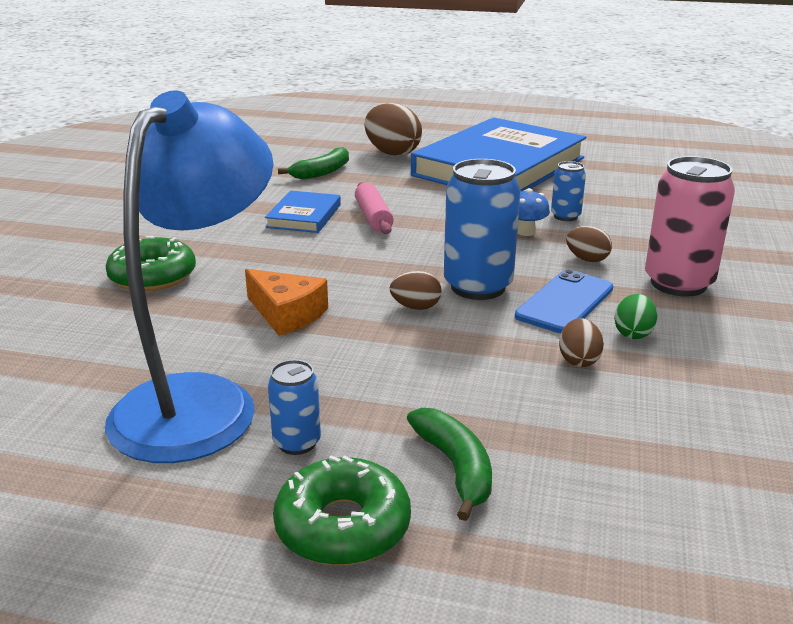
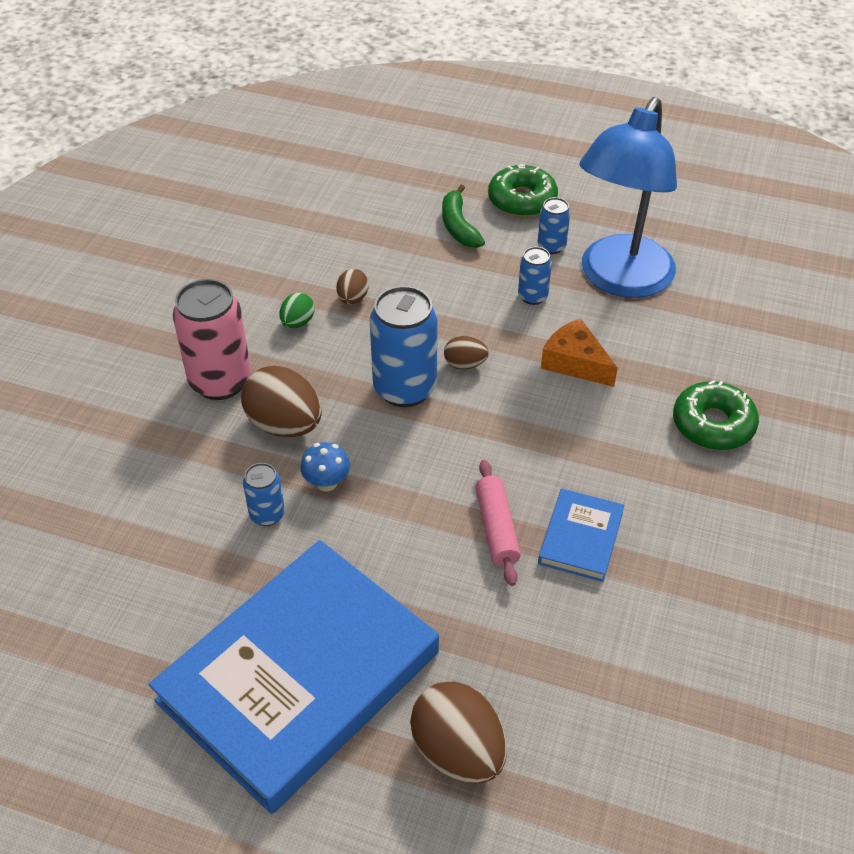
camera: 175 degrees left, 20 degrees up
green banana [278,147,349,180] -> none
blue phone [515,269,613,333] -> none
brown egg [566,226,612,262] -> brown egg [241,366,322,437], size x1.91
none -> blue can [518,247,552,305]

